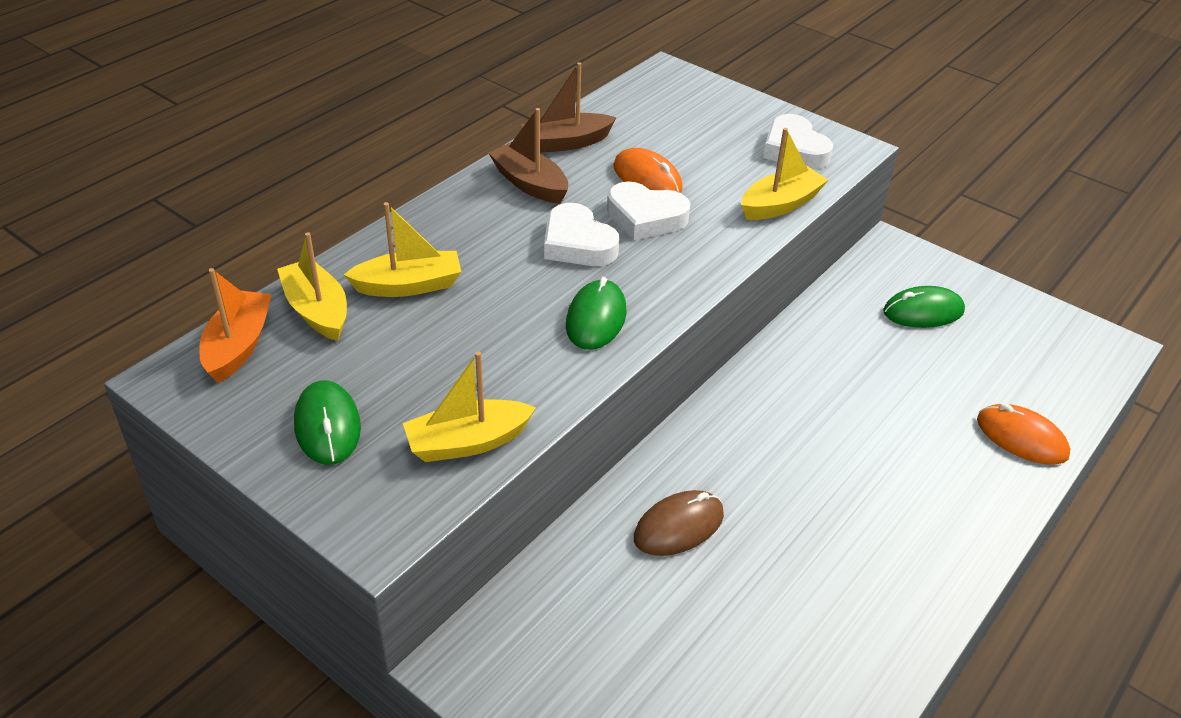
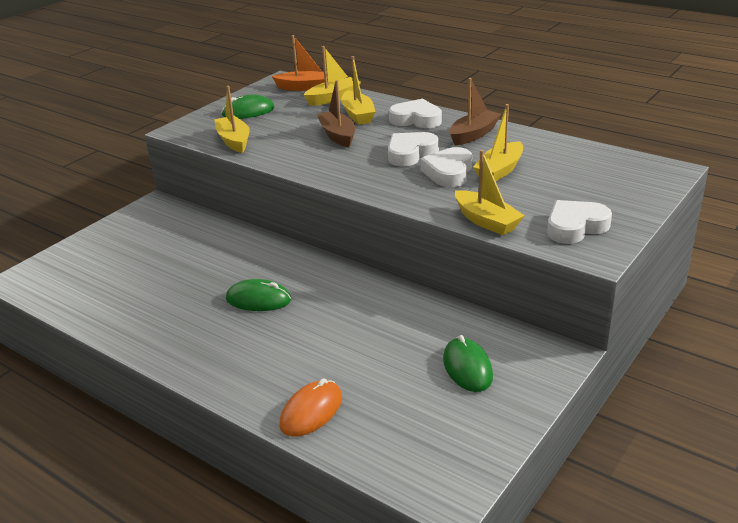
camera: 90 degrees right, 10 degrees down
brown boat [521,62,616,153] -> brown boat moved to [317,80,355,147]
green mouse [566,277,626,350] -> green mouse moved to [226,279,291,311]
orange mouse [613,148,683,193] -> yellow boat [473,104,523,181]
brown mouse [634,490,724,556] -> none
none -> white heart [389,98,442,128]

